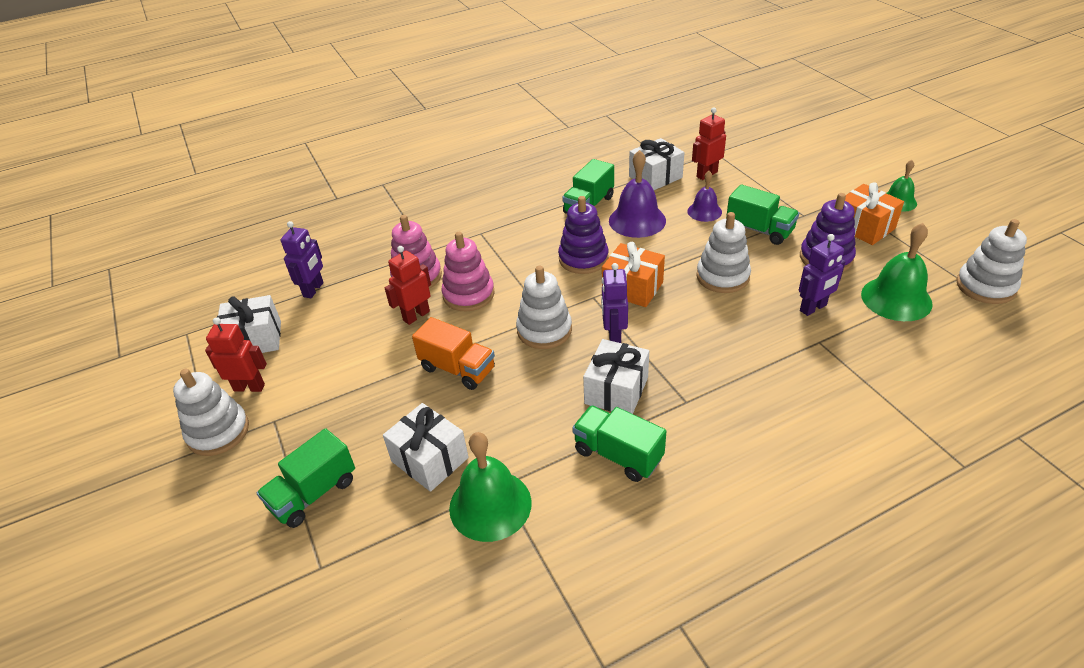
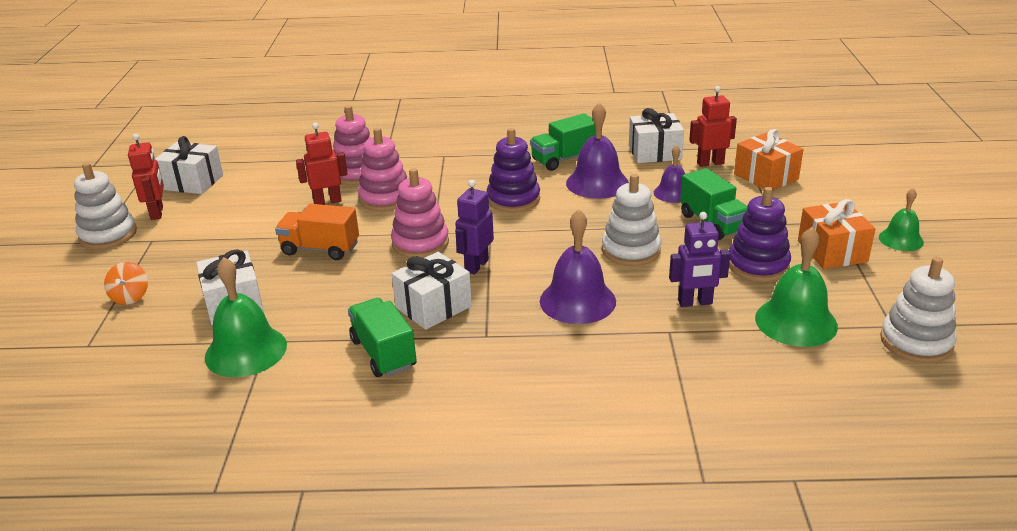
camera: 25 degrees right, 10 degrees down
red robot [205,317,267,392] -> red robot turned 45 degrees clockwise [128,134,164,220]
green truck [257,428,355,528] -> orange spinning top [104,262,148,305]
purple robot [281,221,324,298] -> none
orange truck [412,317,495,390] -> orange truck turned 135 degrees clockwise [275,204,359,260]
white stacking toy [516,266,572,349] -> pink stacking toy [391,168,449,258]
orange gift [602,242,665,307] -> orange gift moved to [734,129,803,190]
none -> purple bell [540,209,616,324]

